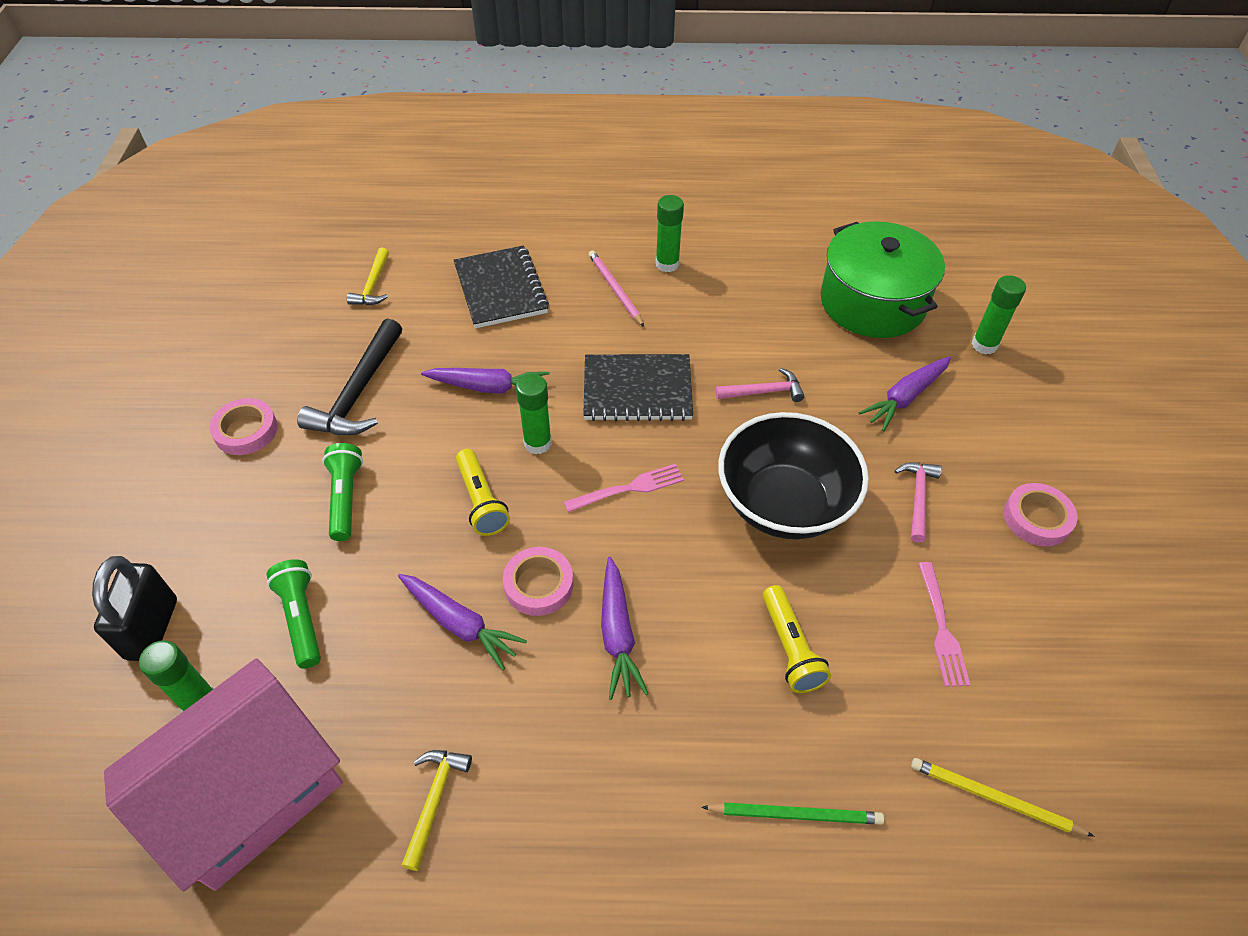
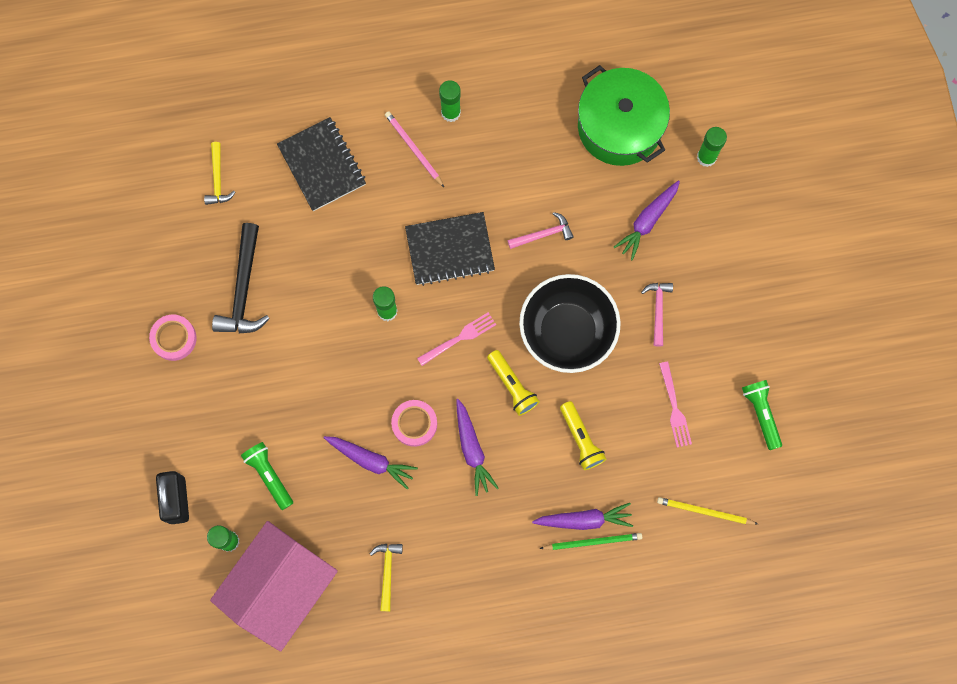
camera: 10 degrees left, 25 degrees up
green flashlight [322,443,363,541] -> green flashlight moved to [742,380,782,450]
purple carrot [421,368,550,394] -> purple carrot moved to [532,503,633,530]
yellow flashlight [456,449,510,536] -> yellow flashlight moved to [487,350,540,416]
pink tape [1004,483,1077,546] -> none

